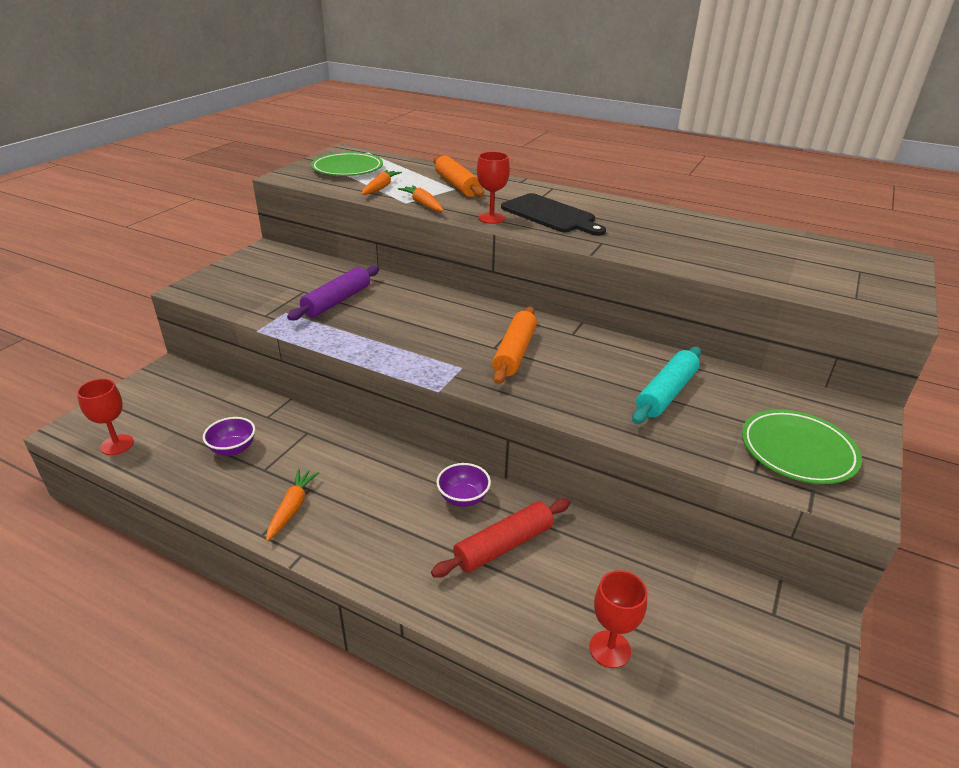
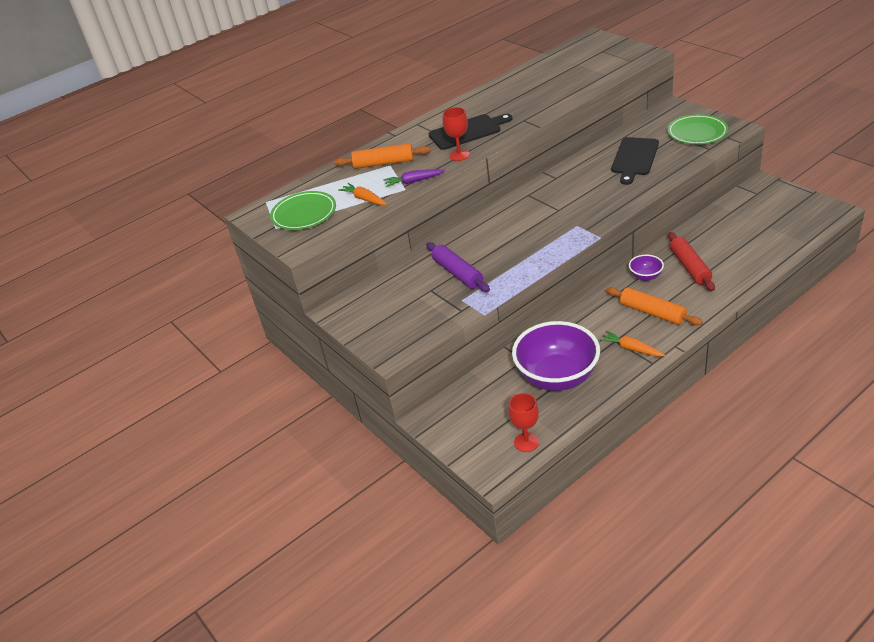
camera: 60 degrees left, 5 degrees up
purple bowl [203,417,255,456] -> purple bowl [512,321,600,391], size x2.25
orange carrot [398,185,444,212] -> purple carrot [384,169,445,187]
orange rolling pin [492,306,537,384] -> orange rolling pin moved to [606,287,703,325]
red goblet [590,570,647,668] -> none
turquoise rolling pin [632,347,701,424] -> black cutting board [611,137,659,185]

